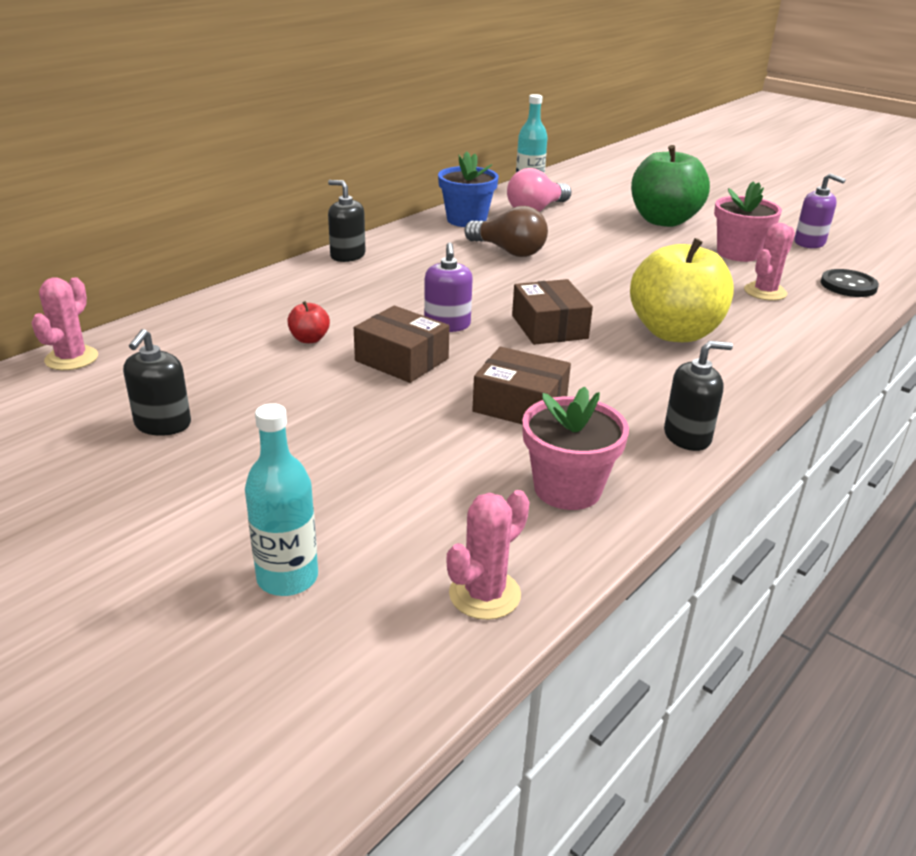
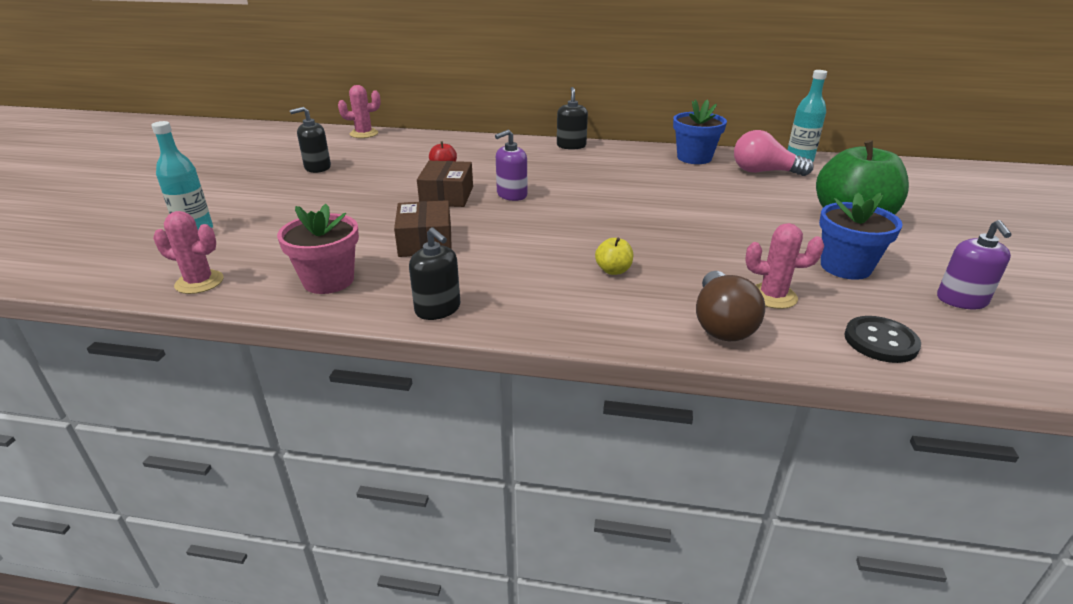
camera: 60 degrees right, 0 degrees up
brown light bulb [464,206,548,257] -> brown light bulb moved to [696,271,765,341]
brown box [512,279,593,345] -> none
yellow apple [630,238,734,342] -> yellow apple [595,238,633,275], size x0.40
pink flower pot [714,181,782,262] -> blue flower pot [819,193,903,280]

